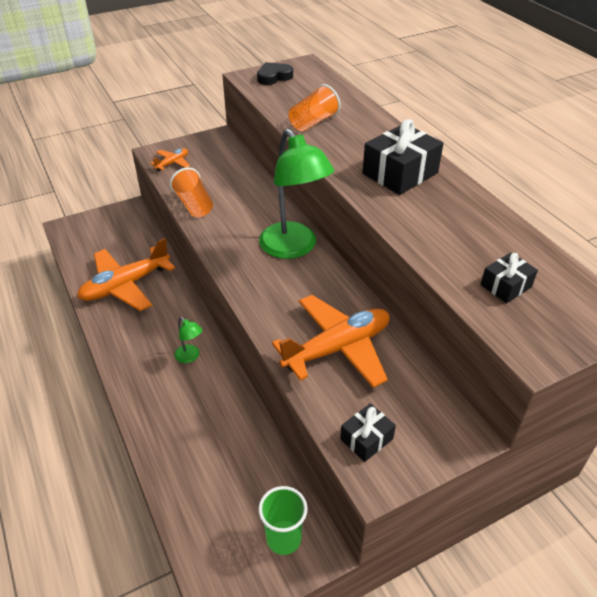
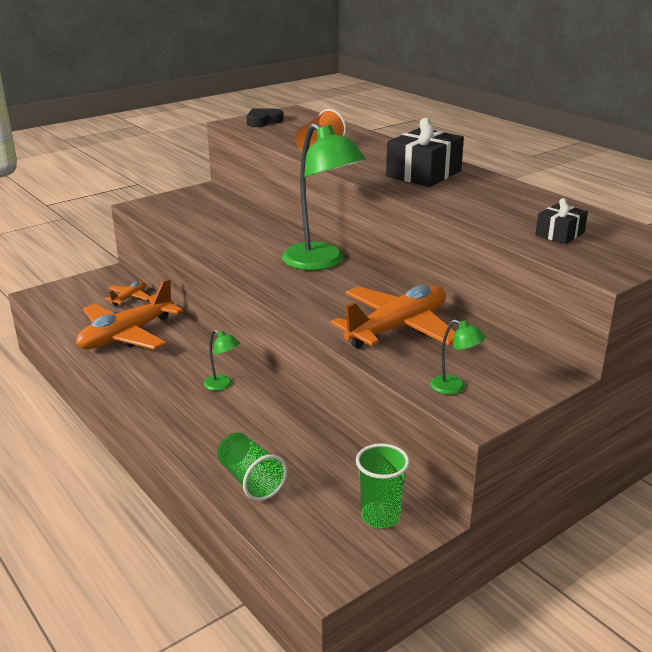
camera: 10 degrees left, 15 degrees down
orange plane [150,148,190,171] -> orange plane moved to [105,281,150,307]
orange cup [170,167,213,217] -> none
black gift [340,403,396,462] -> green lamp [430,320,486,395]
none -> green cup [217,432,287,501]

